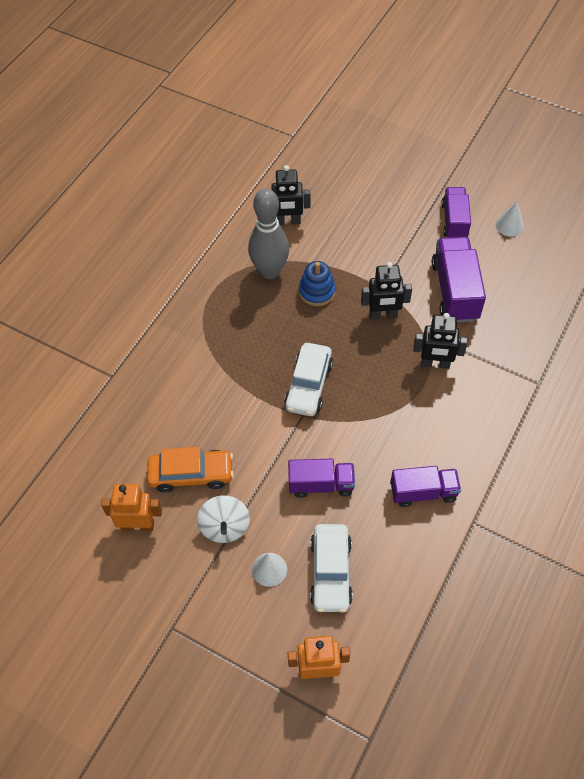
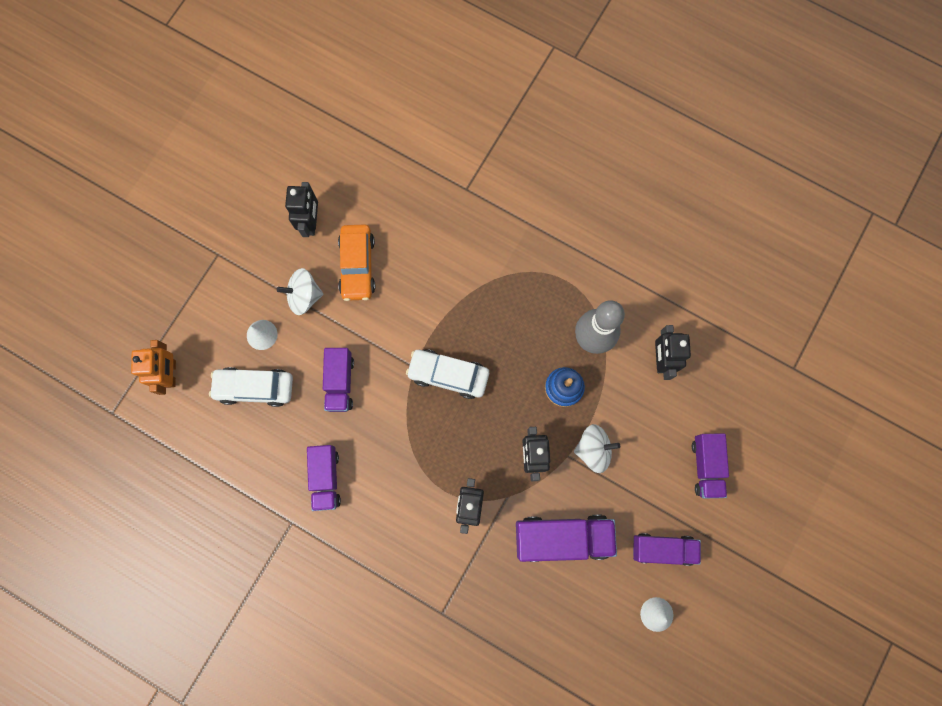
camera: 90 degrees right, 20 degrees up
orange robot [101,484,162,531] -> black robot [285,182,318,237]
none -> white spinning top [574,424,620,473]
none -> purple truck [692,433,729,498]

